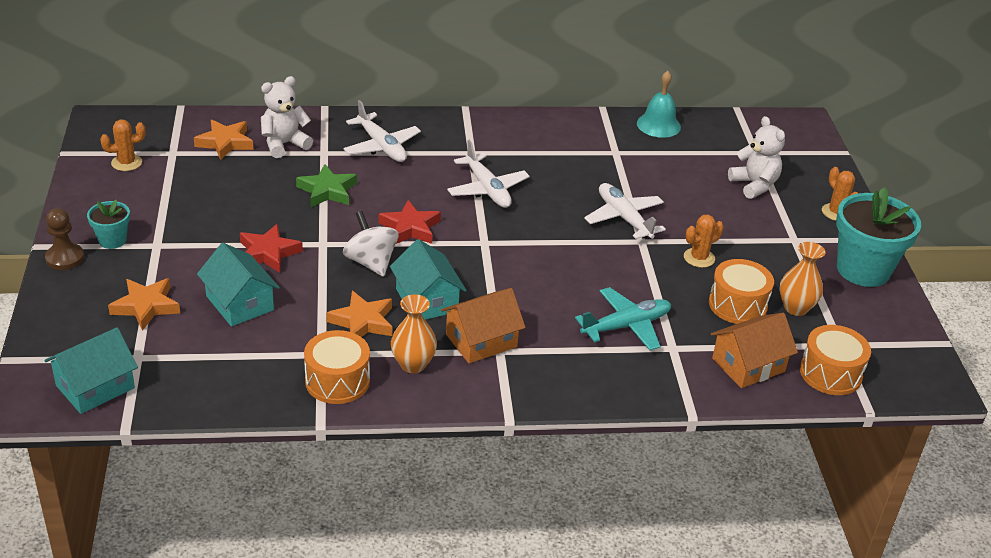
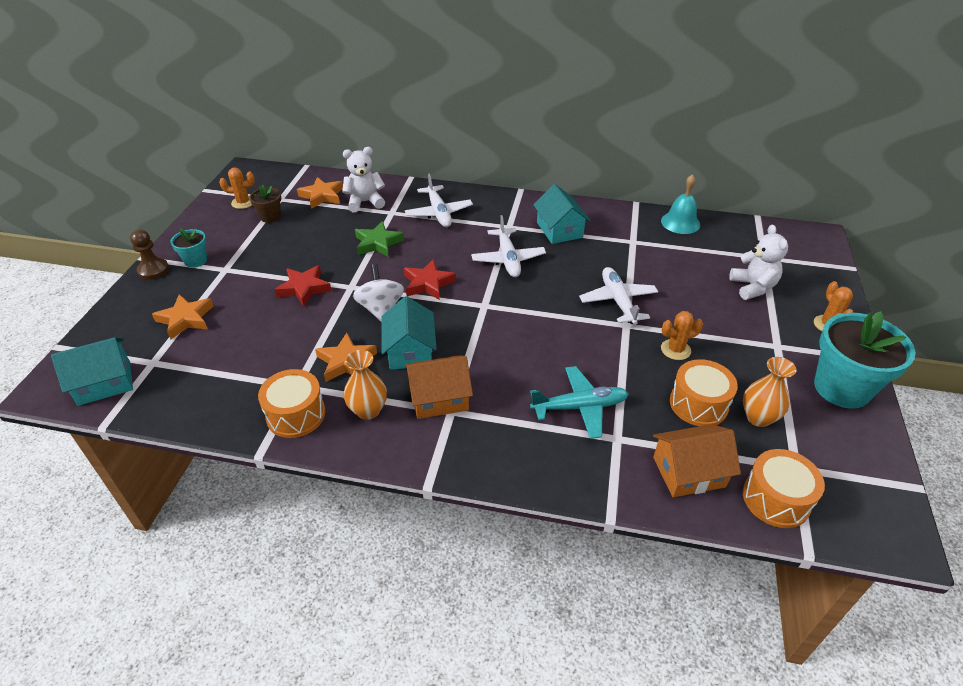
camera: 20 degrees right, 5 degrees up
turquoise house [197,243,280,327] -> turquoise house moved to [533,184,591,244]
none -> brown flower pot [249,185,281,223]

